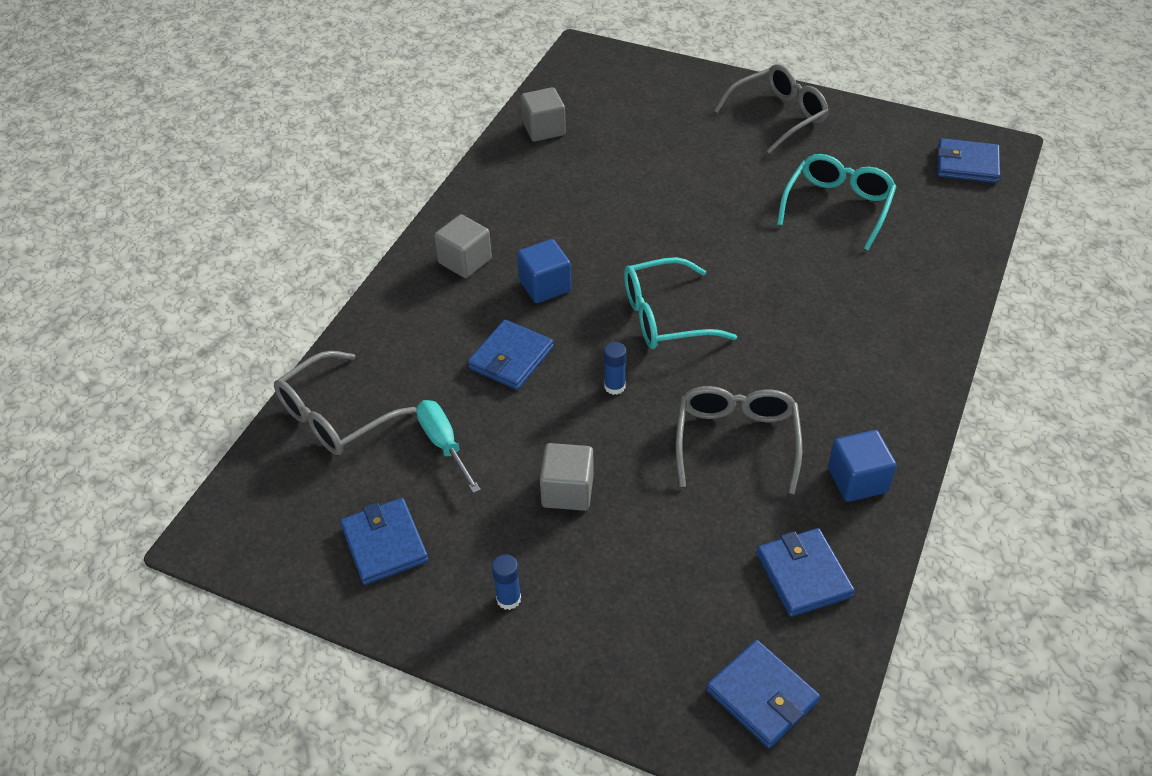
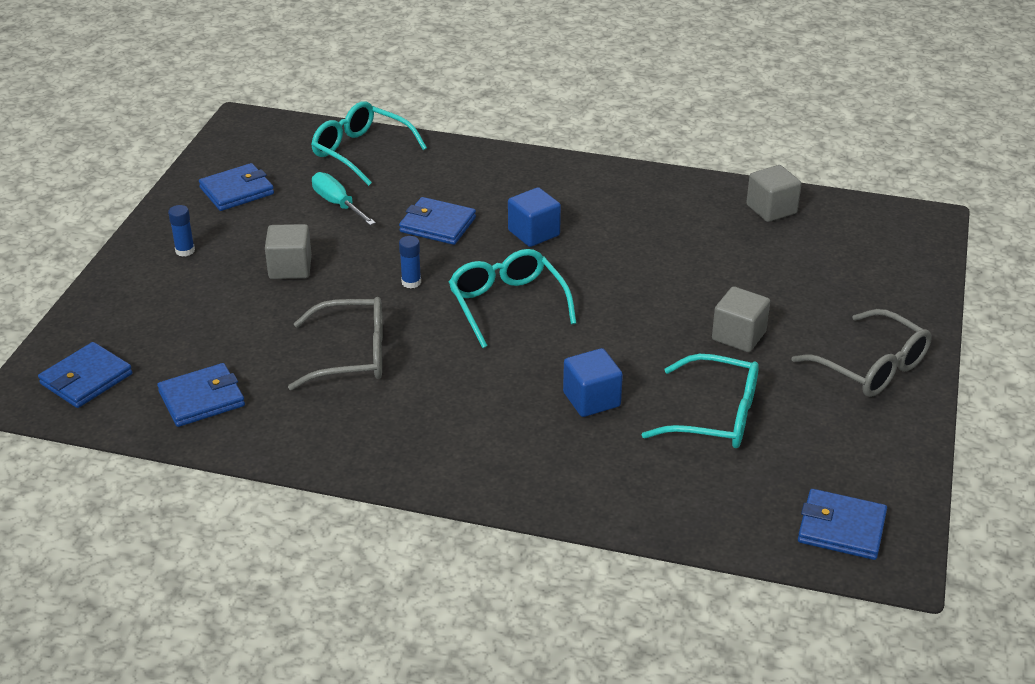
camera: 80 degrees right, 10 degrees down
grey glasses [274,351,416,455] -> turquoise glasses [311,101,427,186]
turquoise screwdriver [416,400,481,493] -> turquoise screwdriver turned 90 degrees counterclockwise [312,172,376,225]
grey cube [434,214,492,278] -> grey cube moved to [712,287,770,352]
blue cube [828,430,897,502] -> blue cube moved to [563,348,623,417]
blue wallet [937,138,1000,183] -> blue wallet turned 75 degrees counterclockwise [798,489,887,560]

